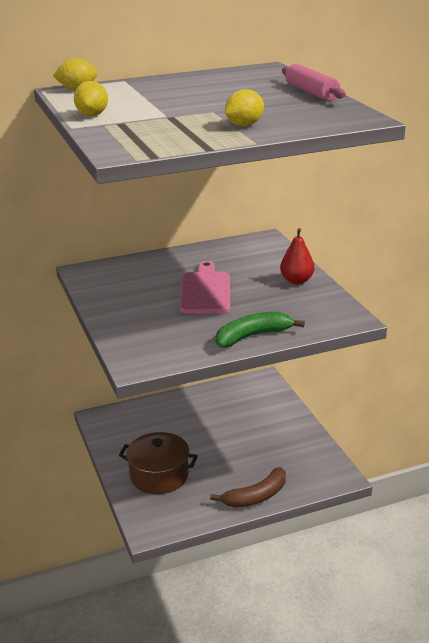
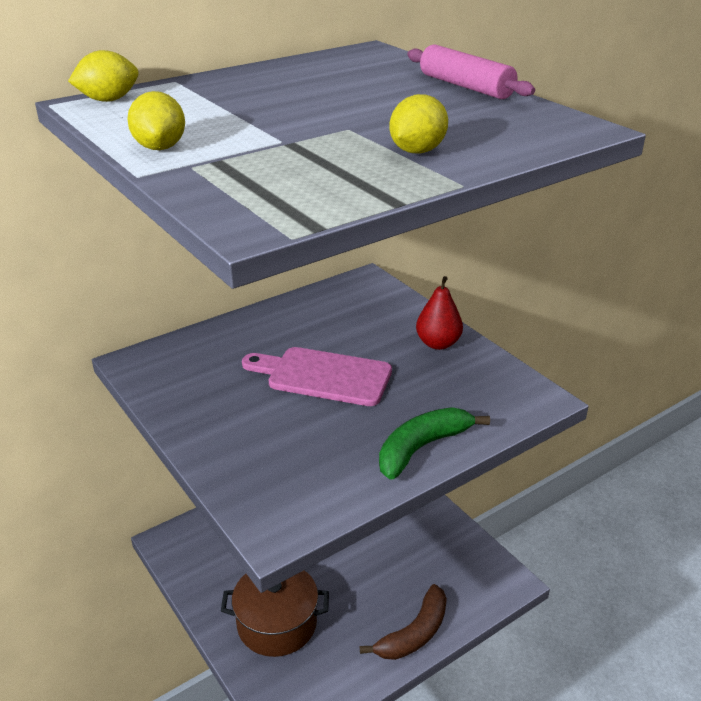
camera: 15 degrees left, 5 degrees up
pink cutting board [180,261,230,314] -> pink cutting board turned 60 degrees counterclockwise [242,347,392,406]

